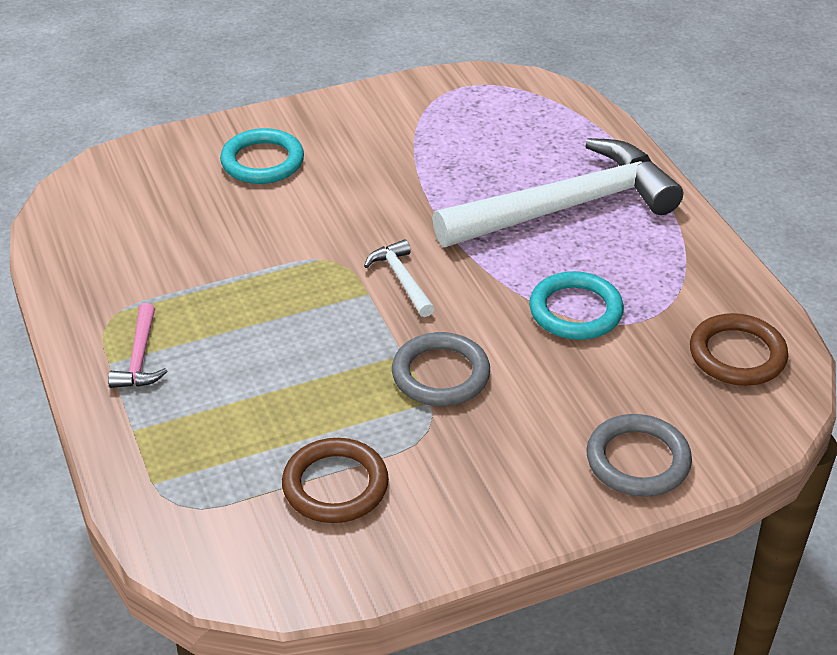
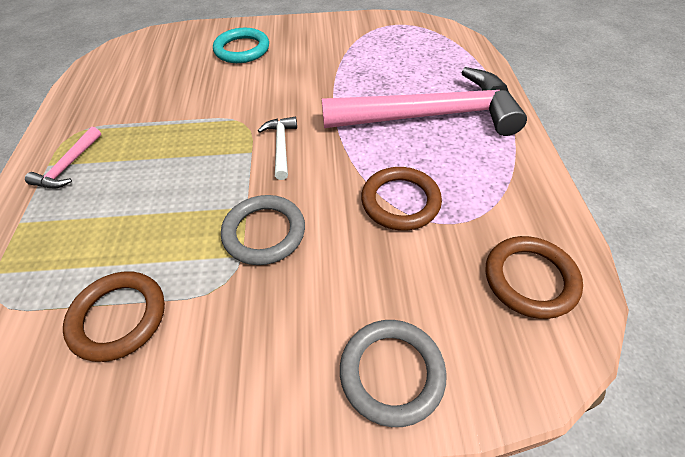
camera: 20 degrees right, 10 degrees up
white hammer [432,138,683,247] -> pink hammer [322,67,527,136]
turquoise ring [529,271,624,340] -> brown ring [361,167,442,231]

